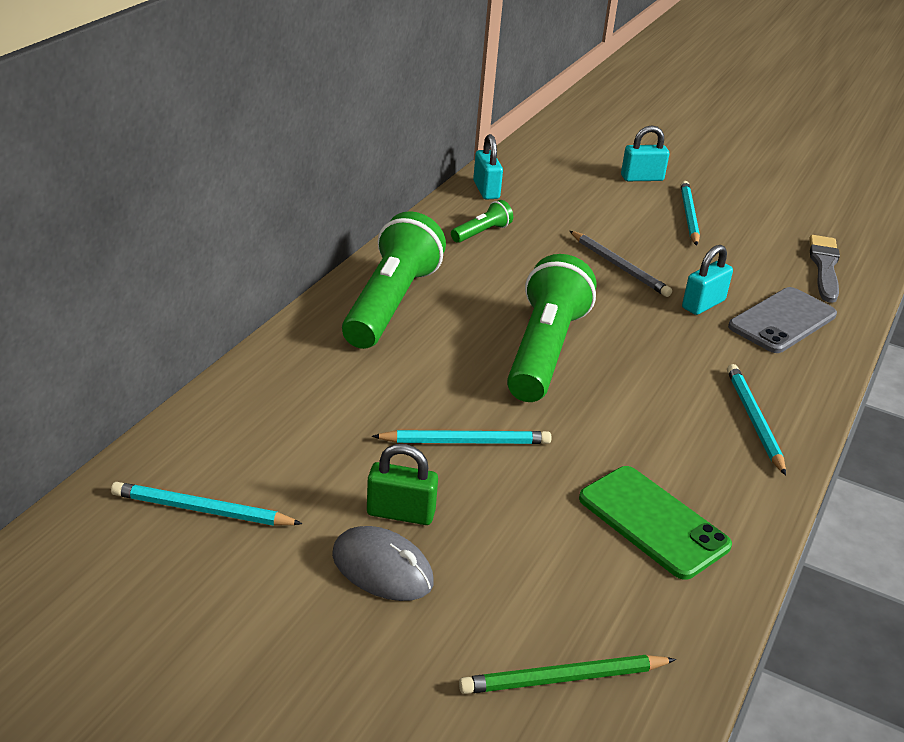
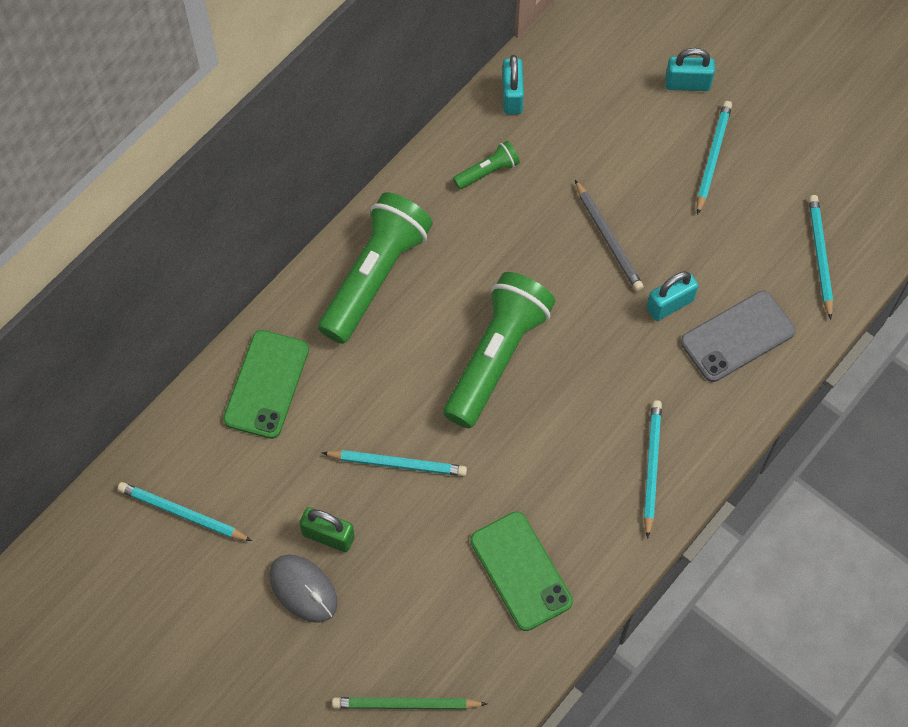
camera: 15 degrees right, 30 degrees up
grey brush [809,235,840,303] -> turquoise pencil [809,195,833,320]
none -> green phone [223,330,309,439]

